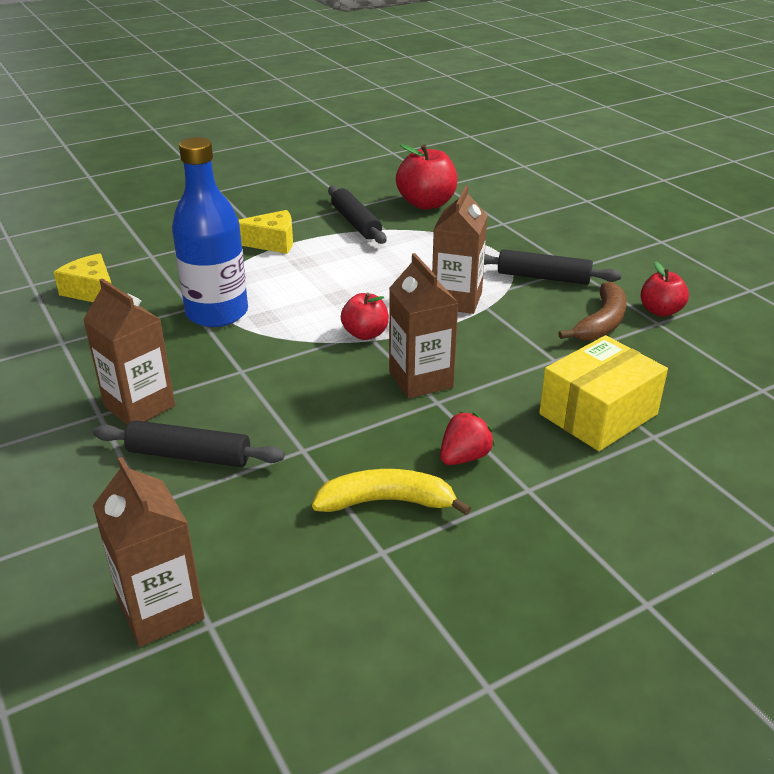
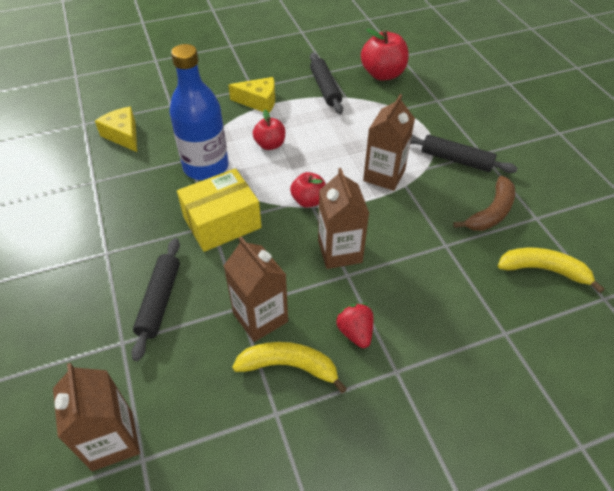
camera: 10 degrees right, 15 degrees up
brown carton [83,278,175,425] -> brown carton moved to [224,236,288,342]
black rolling pin [93,420,285,467] -> black rolling pin turned 75 degrees clockwise [131,238,180,361]
red strawberry [440,412,495,465] -> red strawberry turned 75 degrees counterclockwise [336,303,373,348]
yellow box [539,335,668,451] -> yellow box moved to [177,168,262,252]
red apple [640,261,689,317] -> red apple moved to [253,110,285,150]
none -> yellow banana [498,248,605,293]

